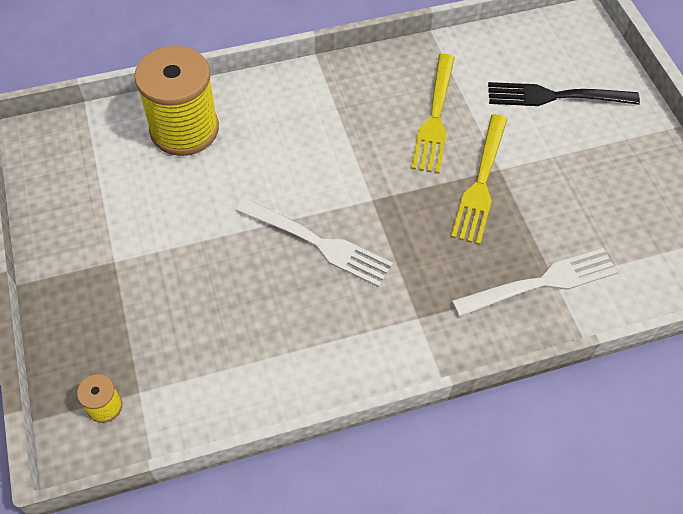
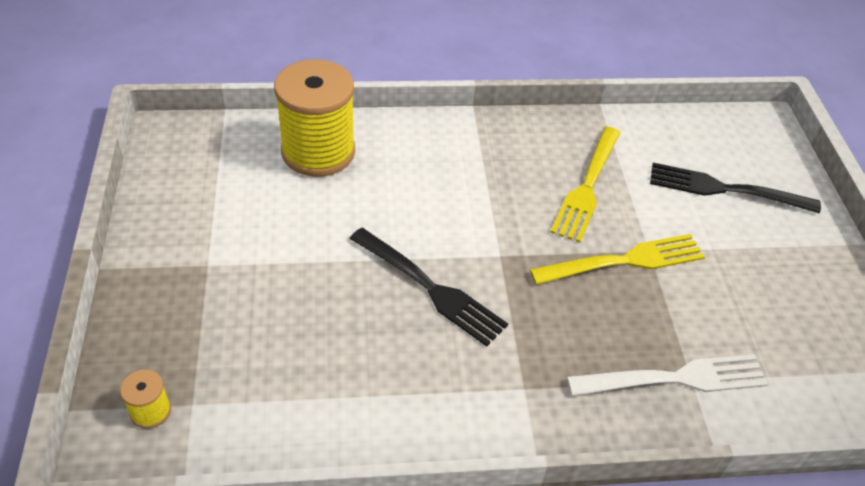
camera: 10 degrees right, 10 degrees down
white fork [236,198,393,287] -> black fork [350,228,508,347]
yellow fork [451,114,508,245] -> yellow fork turned 135 degrees counterclockwise [530,234,705,285]

